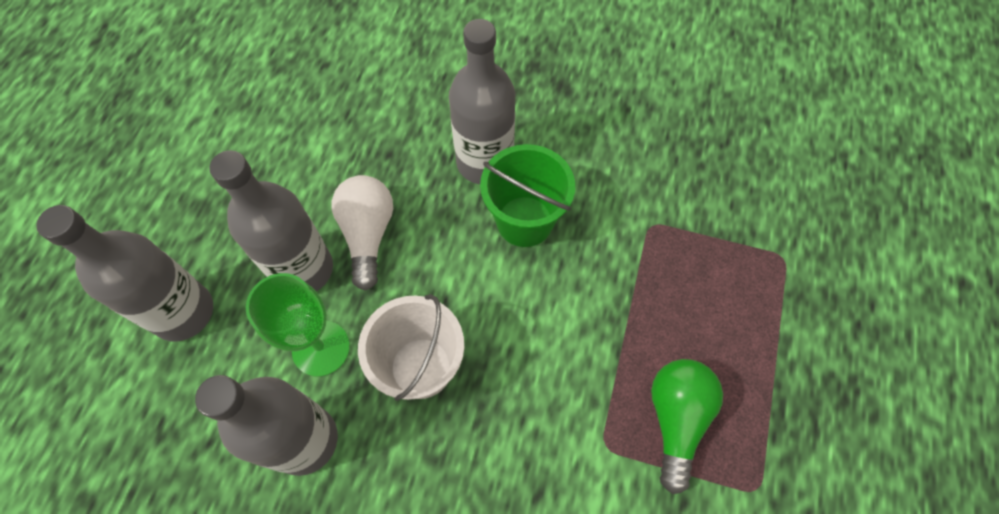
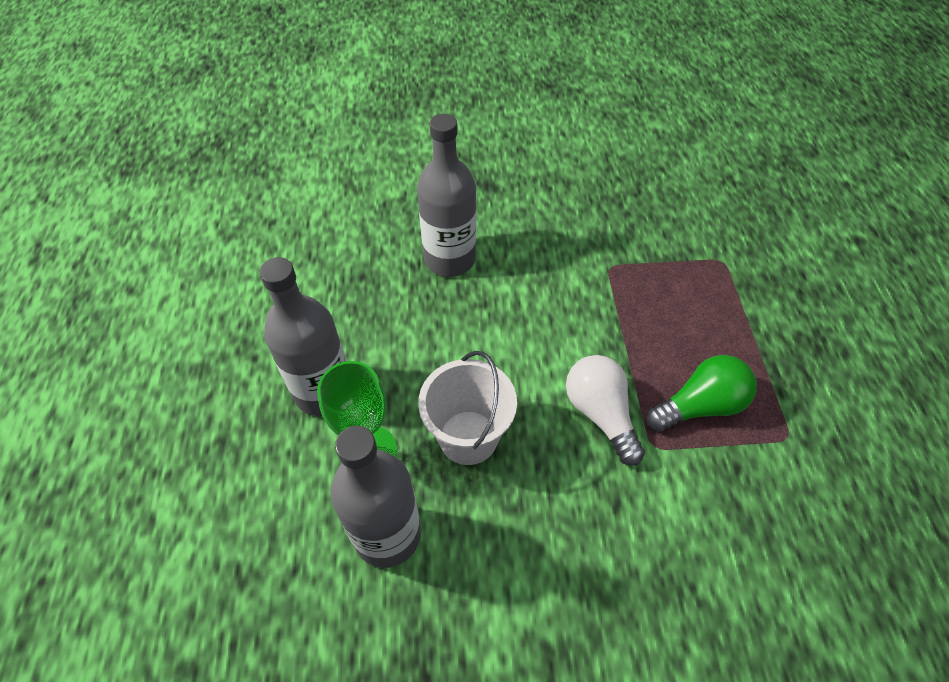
camera: 20 degrees left, 10 degrees down
grey bottle [36,205,213,341] -> none
white light bulb [331,175,393,291] -> white light bulb moved to [566,355,645,466]
green bucket [480,144,575,247] -> none
green light bulb [651,359,723,494] -> green light bulb turned 75 degrees clockwise [646,355,757,432]

